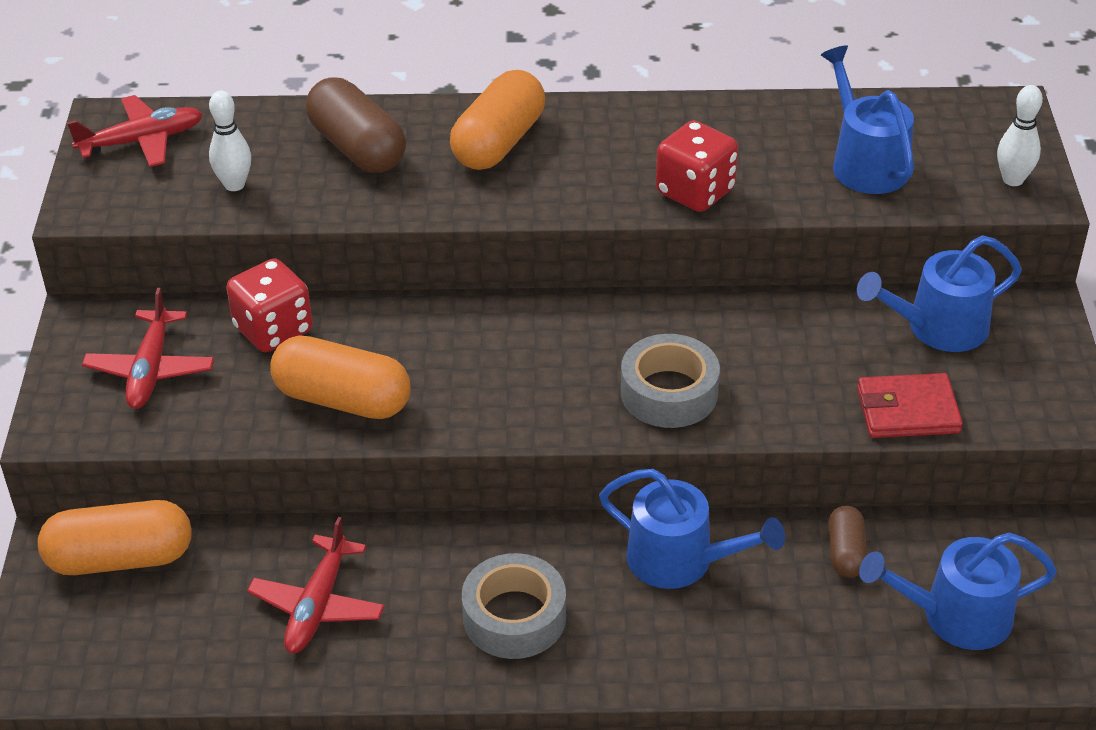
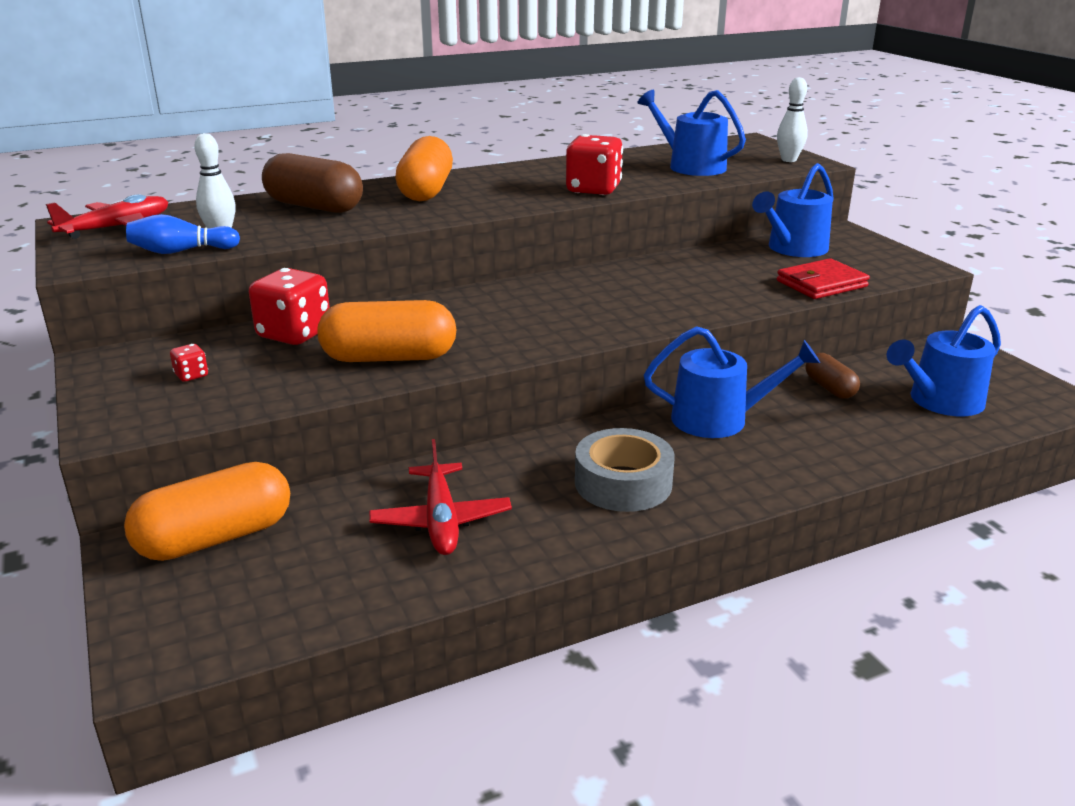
camera: 25 degrees left, 15 degrees down
red plane [82,288,214,409] -> red dice [170,344,208,382]
grey tape [621,334,720,428] -> none
none -> blue bowling pin [126,214,240,254]

